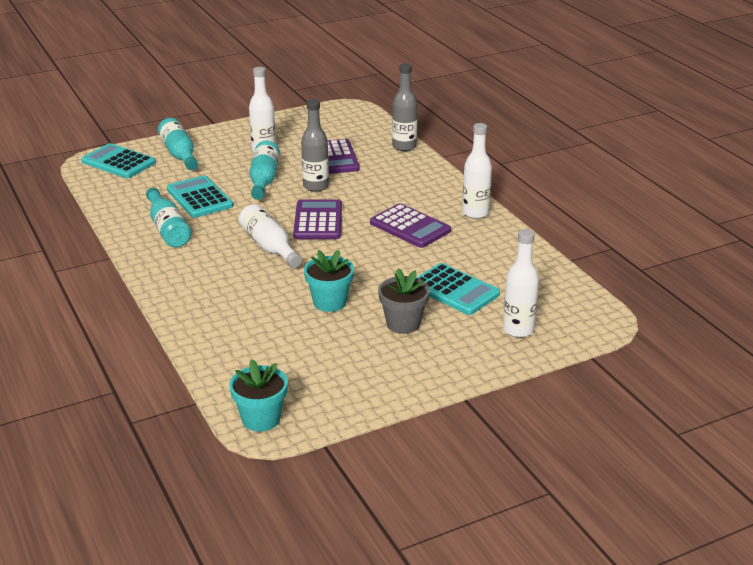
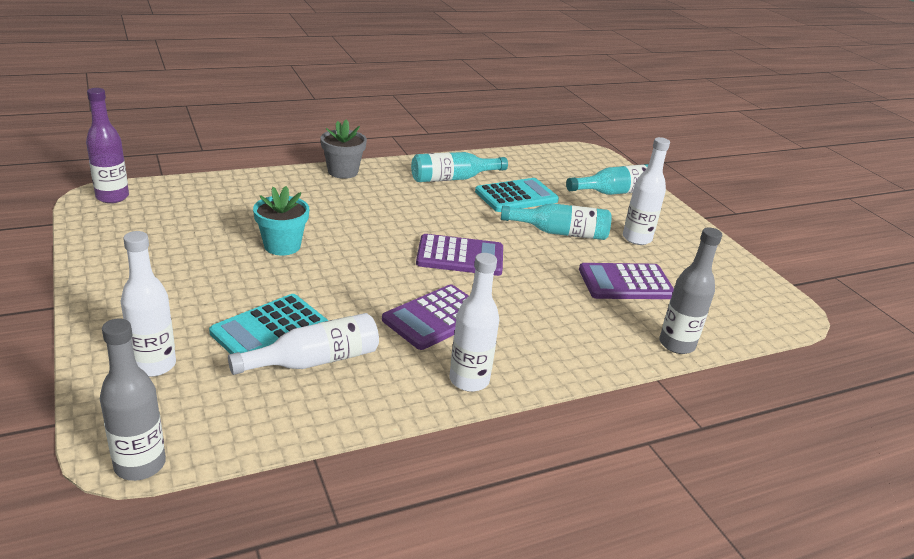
camera: 90 degrees right, 0 degrees up
turquoise calculator [81,143,156,178] -> none
turquoise flower pot [229,359,288,432] -> purple bottle [86,88,129,203]
white bottle [239,204,302,268] -> white bottle moved to [228,313,379,375]
grey bottle [301,99,329,192] -> grey bottle moved to [100,319,166,481]
grey flower pot [378,268,430,334] -> grey flower pot moved to [321,119,367,179]

